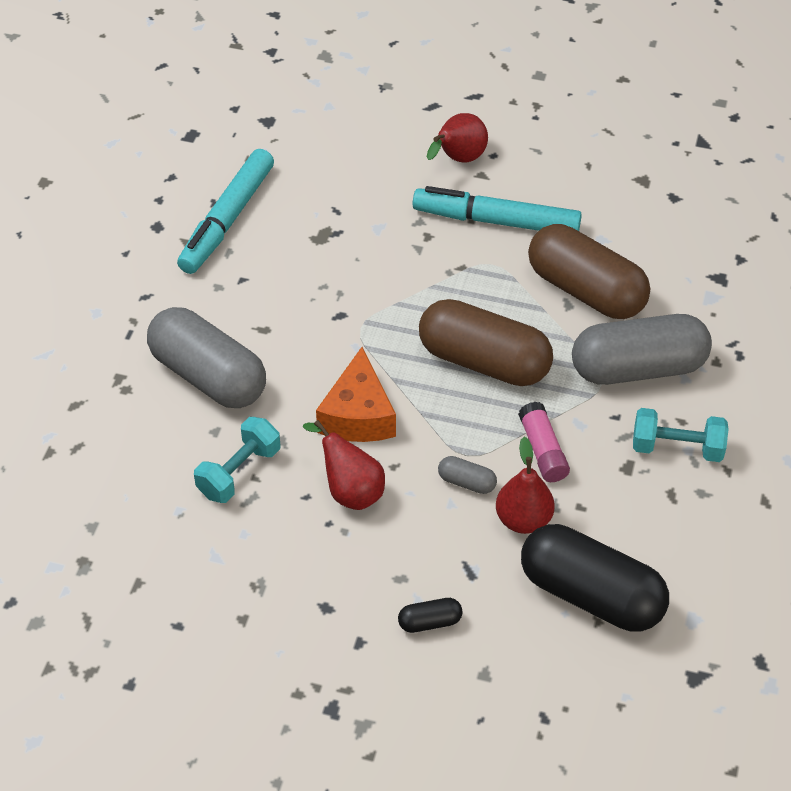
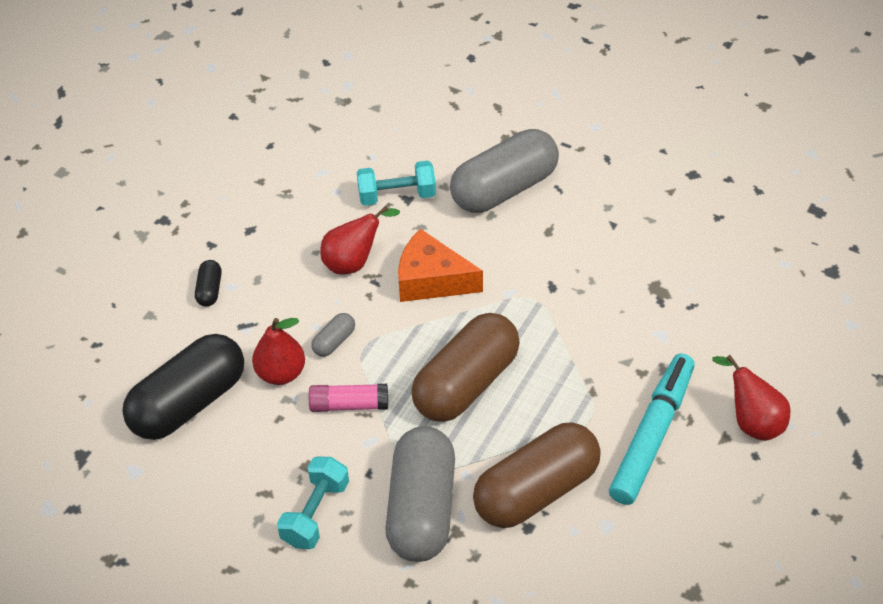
camera: 105 degrees right, 0 degrees up
turquoise marker [177,149,274,274] -> none
turquoise dumbbell [194,417,280,503] -> turquoise dumbbell turned 60 degrees counterclockwise [357,161,436,206]

